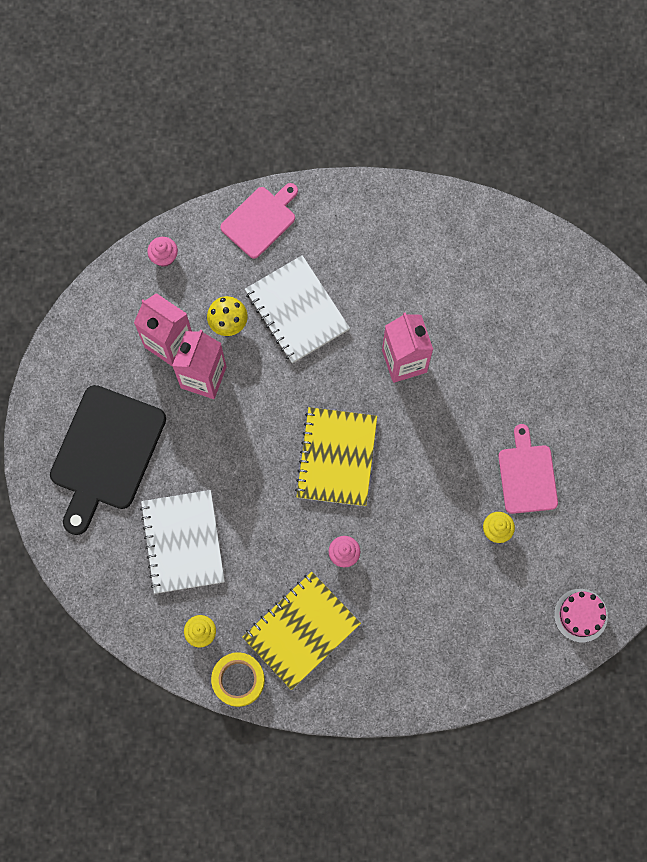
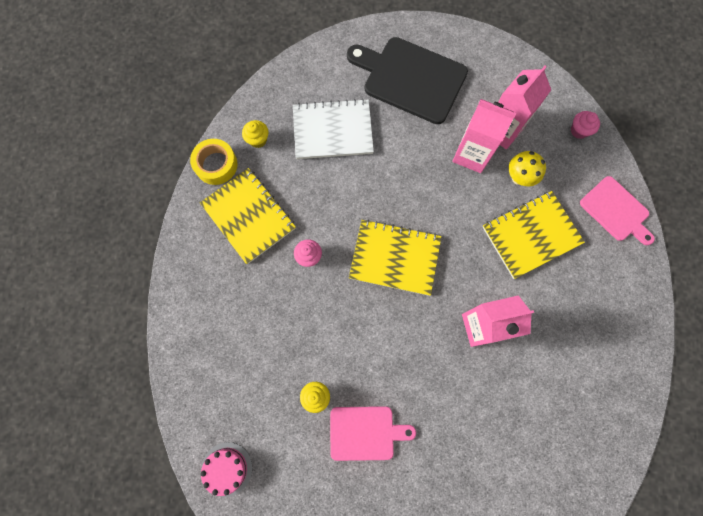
camera: 95 degrees right, 0 degrees up
white notebook [245,255,350,363] -> yellow notebook [482,191,585,279]

